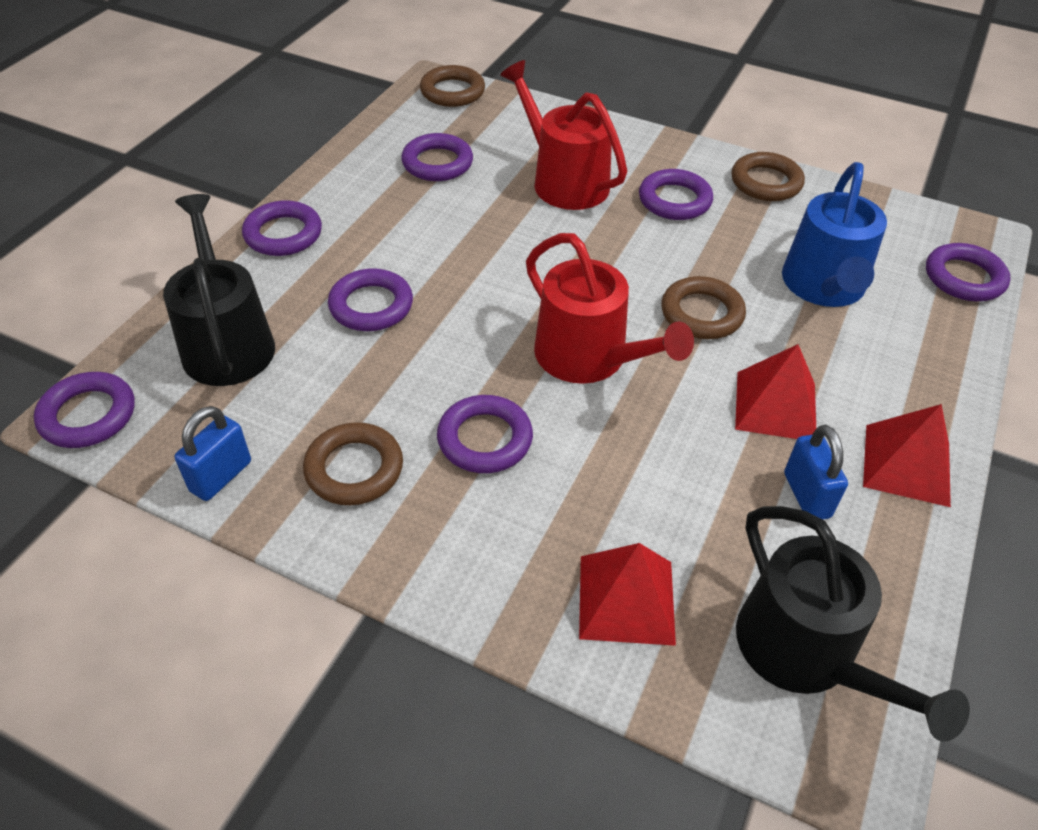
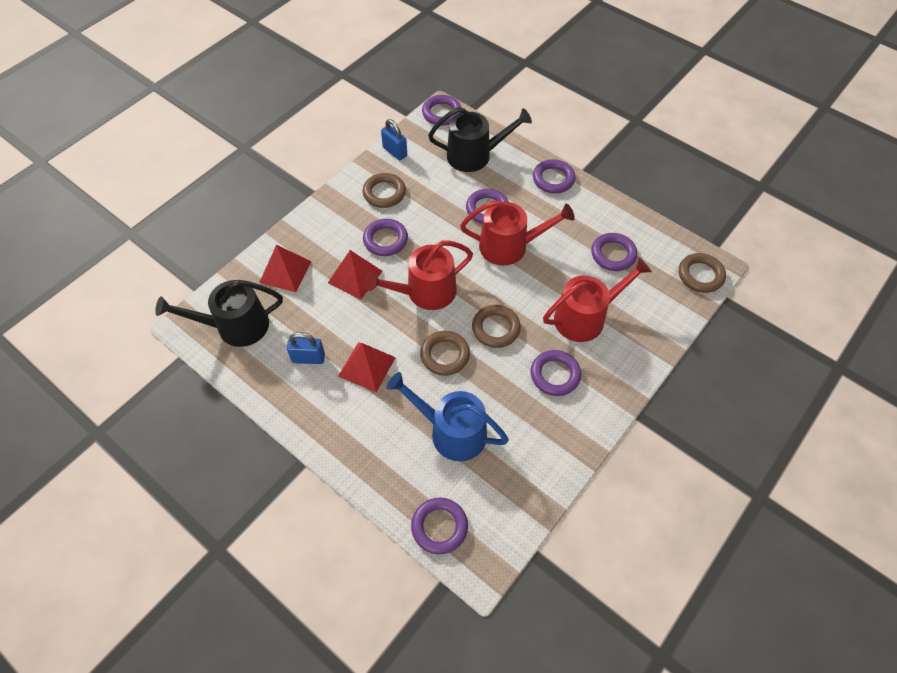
camera: 105 degrees right, 10 degrees up
brown ring [731,152,805,201] -> brown ring moved to [472,305,521,348]
red pyramid [863,404,951,507] -> red pyramid moved to [328,250,382,299]
none -> red watering can [460,200,575,266]

